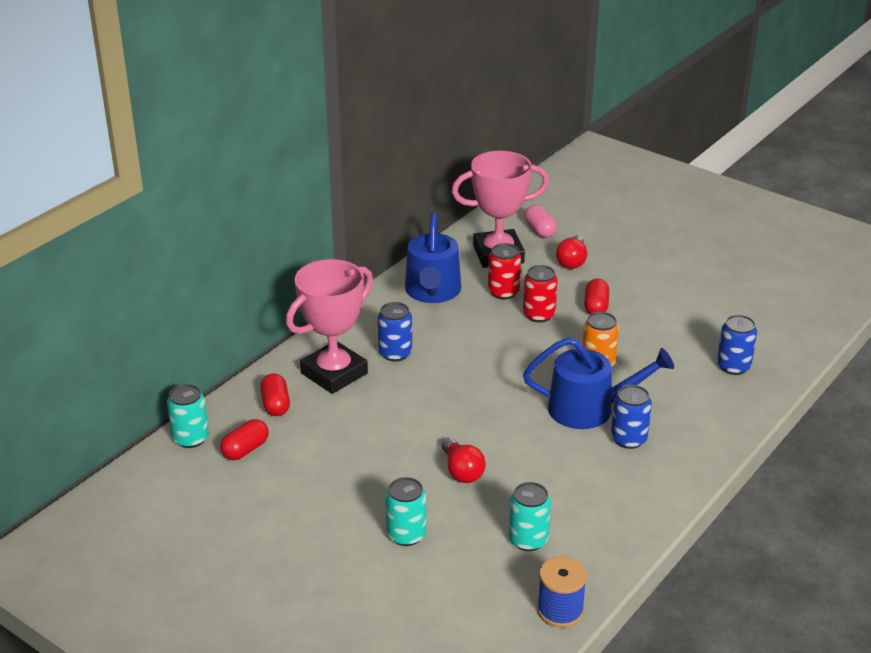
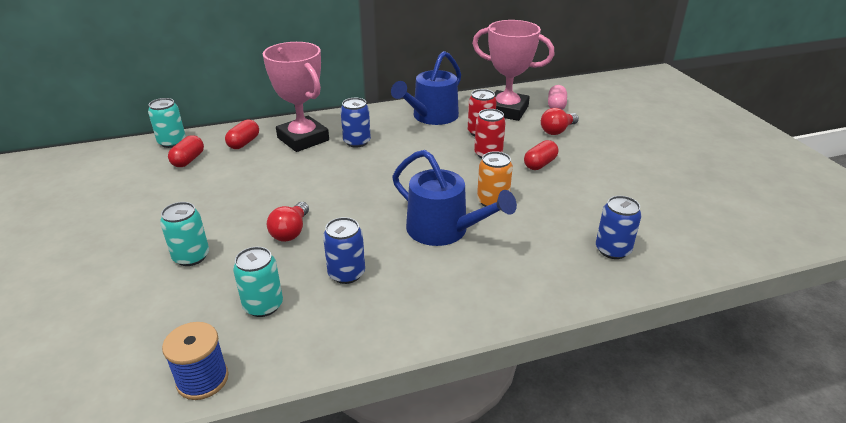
camera: 35 degrees right, 0 degrees up
red capsule [220,419,269,460] -> red capsule turned 60 degrees counterclockwise [168,135,204,167]
pink trophy [286,259,373,394] -> pink trophy turned 60 degrees clockwise [263,42,329,152]
blue can [611,385,652,449] -> blue can moved to [323,217,365,284]

